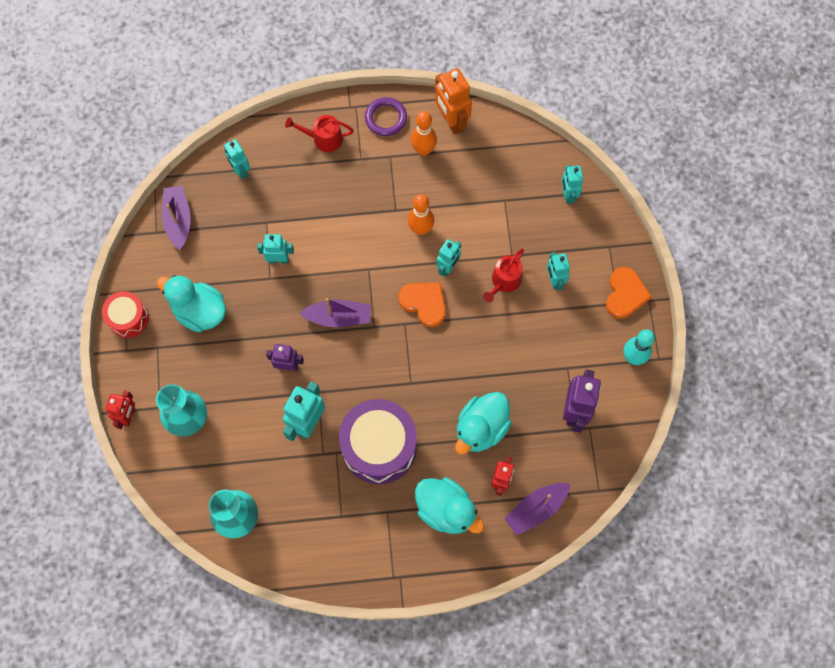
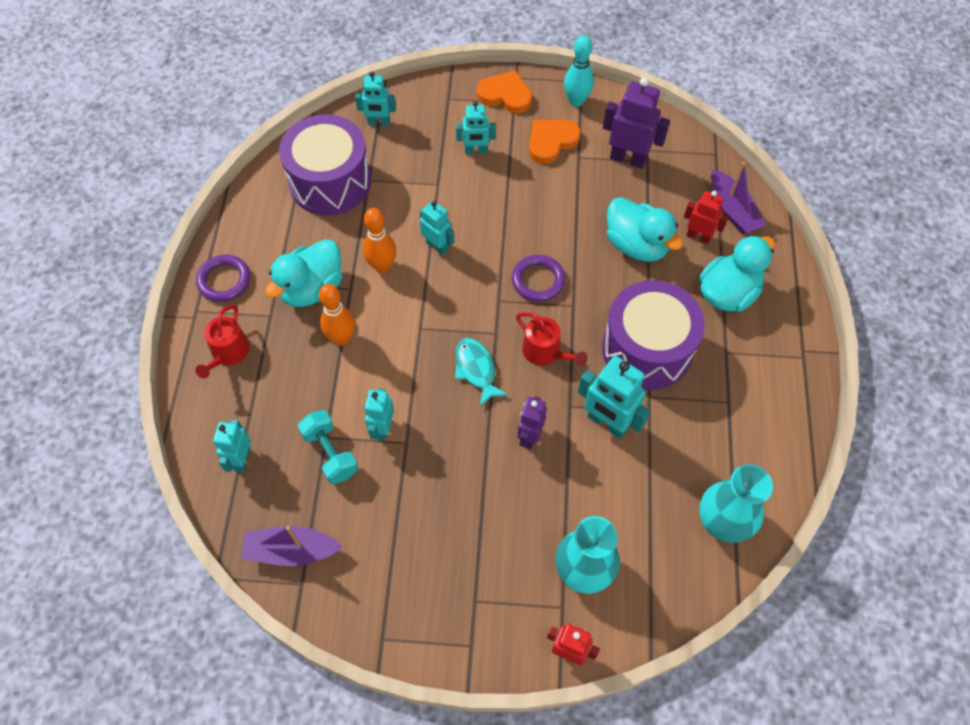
camera: 80 degrees left, 10 degrees down
red drum [102,291,149,338] -> none
turquoise duck [156,275,226,332] -> turquoise duck moved to [265,239,342,307]
turquoise robot [224,139,250,179] -> turquoise robot turned 120 degrees clockwise [213,420,251,472]
purple boat [299,298,371,327] -> turquoise fish [455,338,508,406]
orange heart [398,283,446,327] -> orange heart moved to [529,120,581,164]
orange bowling pin [411,111,437,156] -> orange bowling pin moved to [319,284,355,346]
orange robot [435,68,472,135] -> none
red watering can [483,249,524,302] -> red watering can moved to [516,312,587,366]
none -> purple drum [279,114,371,215]
none -> turquoise dumbbell [298,410,358,485]
none -> purple ring [512,255,566,302]

